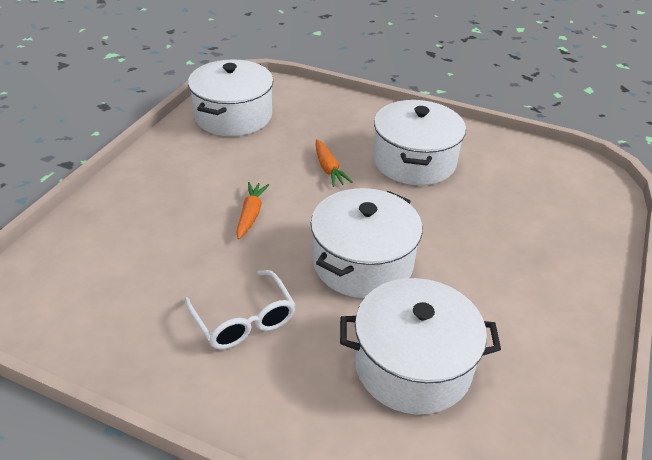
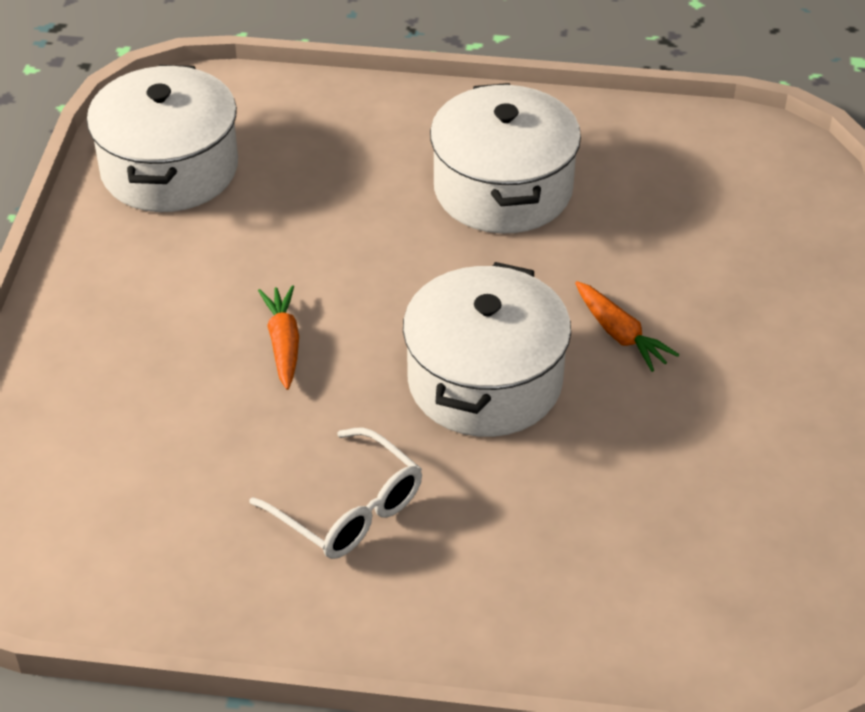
camera: 15 degrees left, 5 degrees up
orange carrot [316,139,353,187] -> orange carrot moved to [575,281,679,372]
white pot [340,278,501,415] -> none

